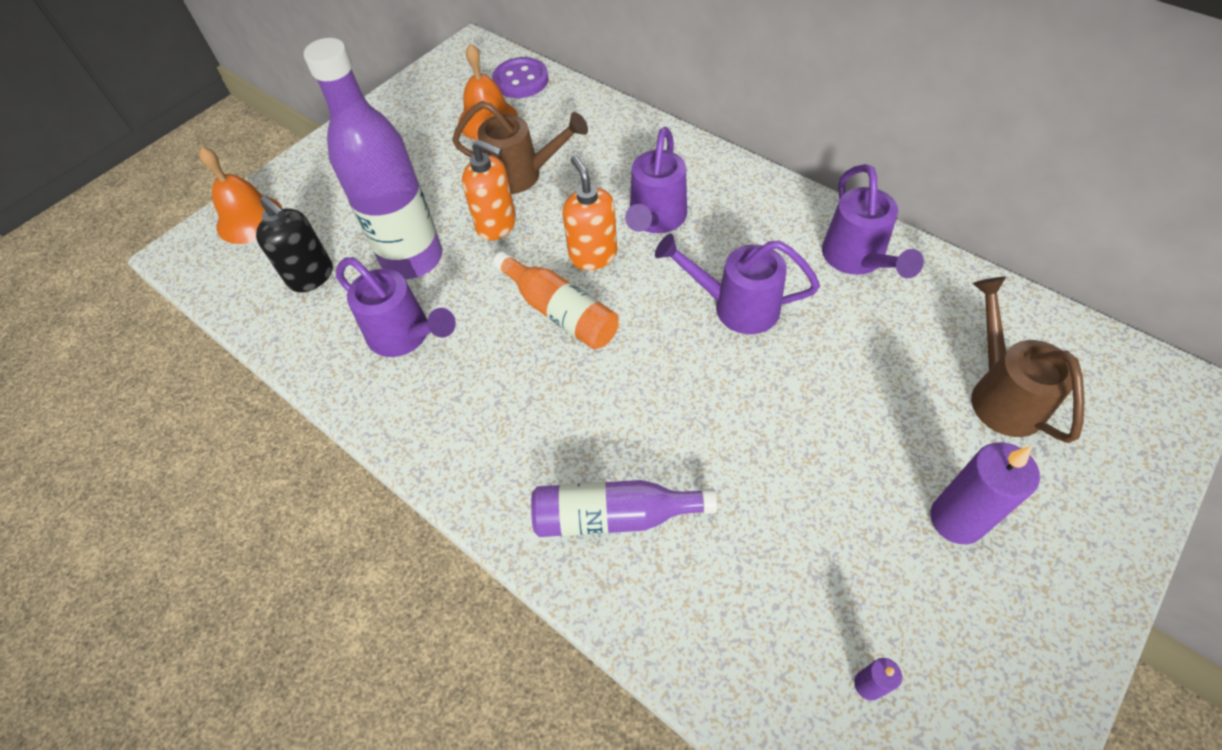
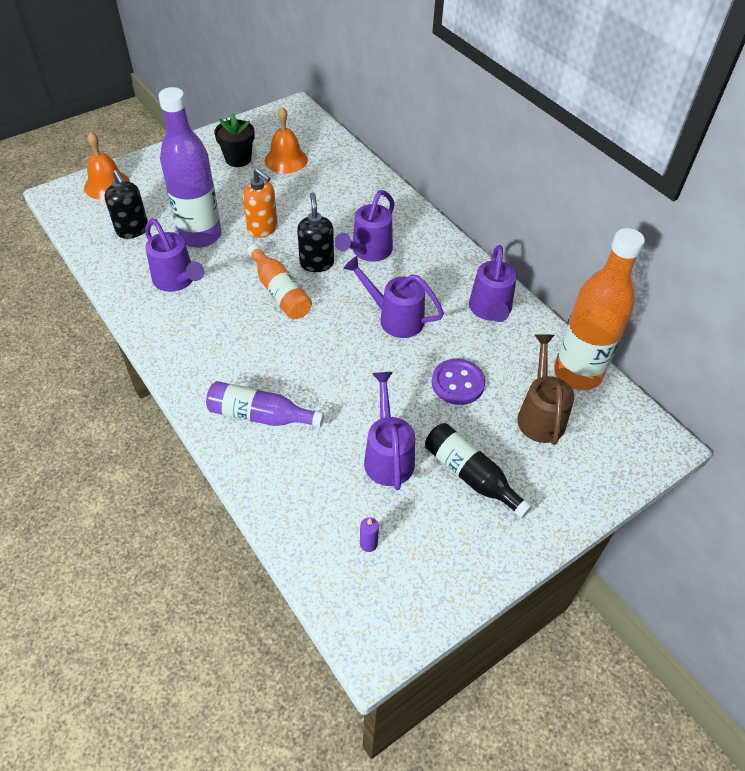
camera: 10 degrees right, 5 degrees down
brown watering can [452,101,588,194] -> none
purple button [492,57,549,98] -> purple button moved to [432,359,485,405]
orange soap dispenser [563,155,617,270] -> black soap dispenser [297,192,334,272]
purple candle [930,442,1040,544] -> black bottle [425,423,532,518]
none -> black flower pot [214,113,255,167]
none -> purple watering can [364,372,415,490]
none -> orange bottle [554,228,645,390]

